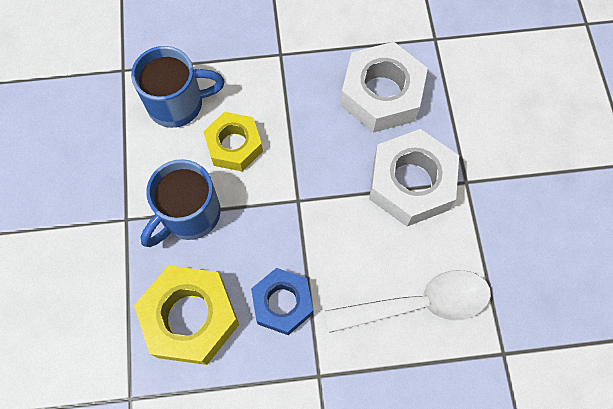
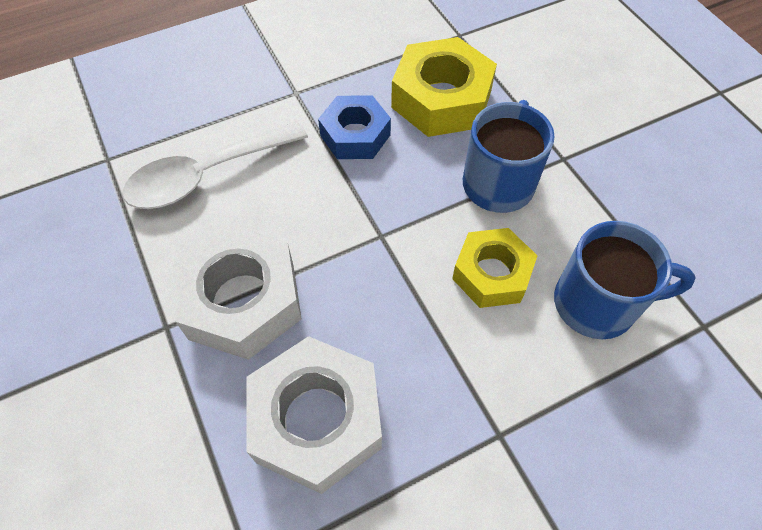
camera: 160 degrees right, 10 degrees down
blue mug [131,46,225,128] -> blue mug turned 150 degrees counterclockwise [554,221,696,339]

